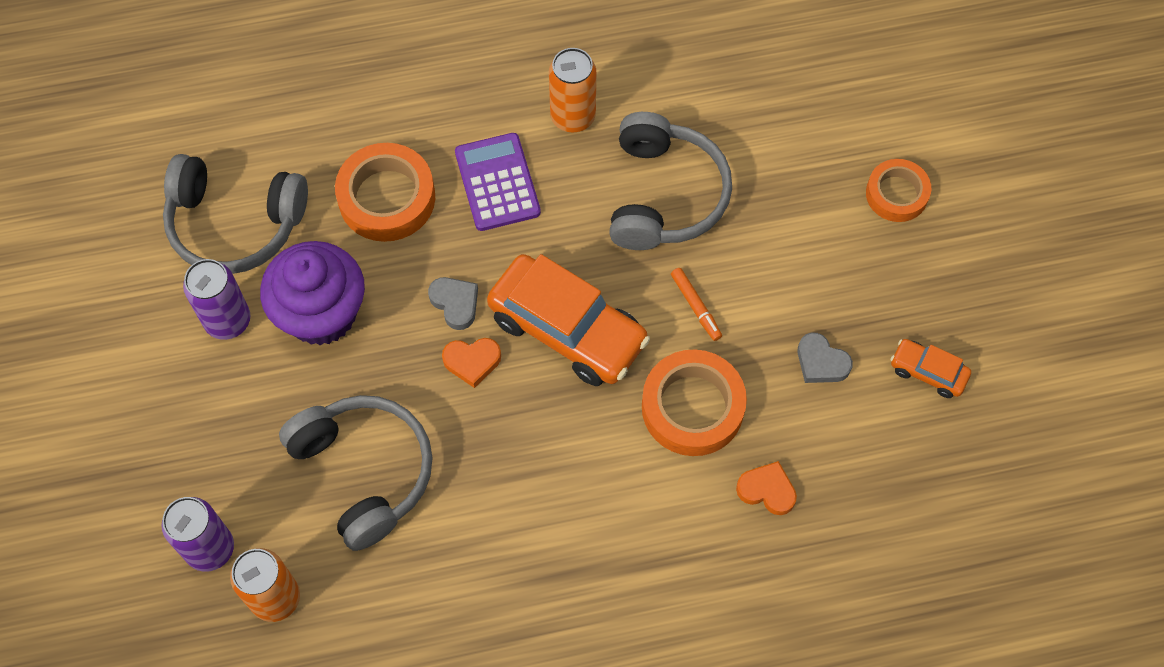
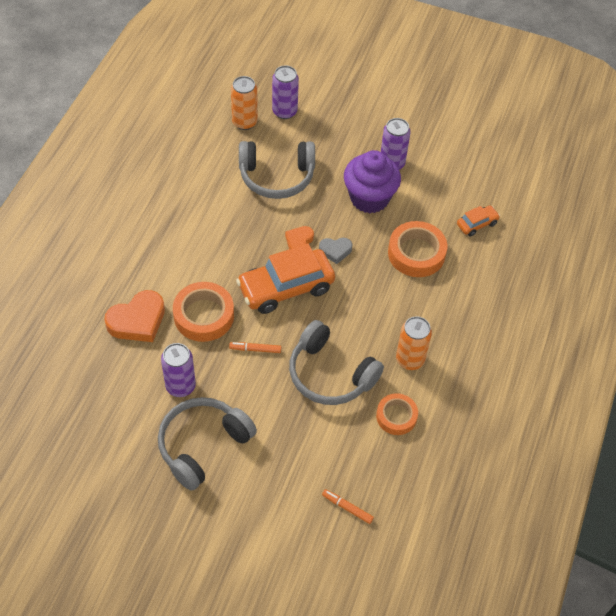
camera: 120 degrees right, 10 degrees down
grey headphones [163,154,308,274] -> grey headphones moved to [158,397,257,491]
purple calculator [455,133,541,231] -> none
orange heart [736,461,797,515] -> orange heart [105,290,165,342], size x1.78
grey heart [797,332,853,383] -> purple can [161,343,196,397]
orange tape [866,159,931,222] -> orange tape moved to [376,393,418,435]
orange car [891,339,971,398] -> orange car moved to [457,205,500,236]
none -> orange marker [322,489,374,524]

